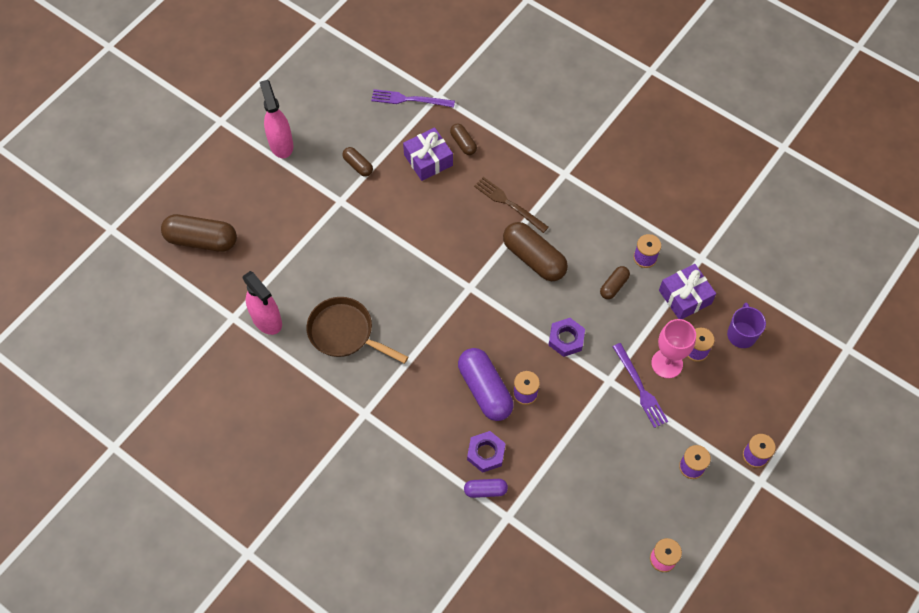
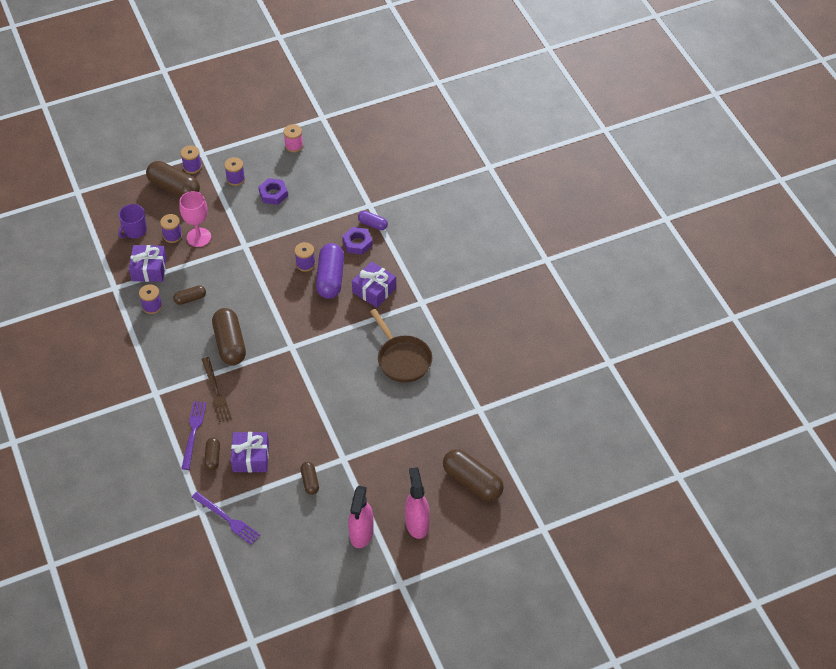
camera: 150 degrees left, 10 degrees down
pink spray bottle [243,271,282,335] -> pink spray bottle moved to [405,467,430,539]
purple nut [549,318,585,357] -> purple nut moved to [259,178,288,205]
purple fork [613,343,668,428] -> purple fork moved to [181,401,207,470]
none -> brown capsule [146,161,200,197]
none -> purple gift [352,261,396,308]

